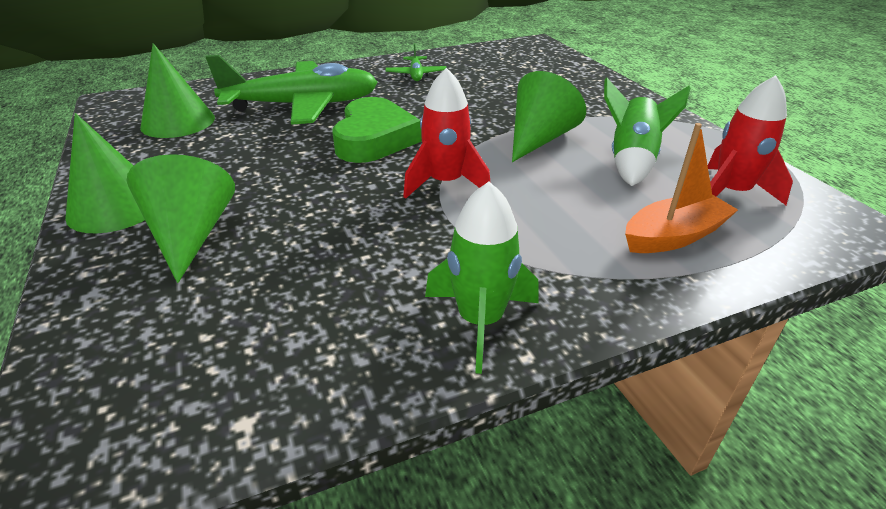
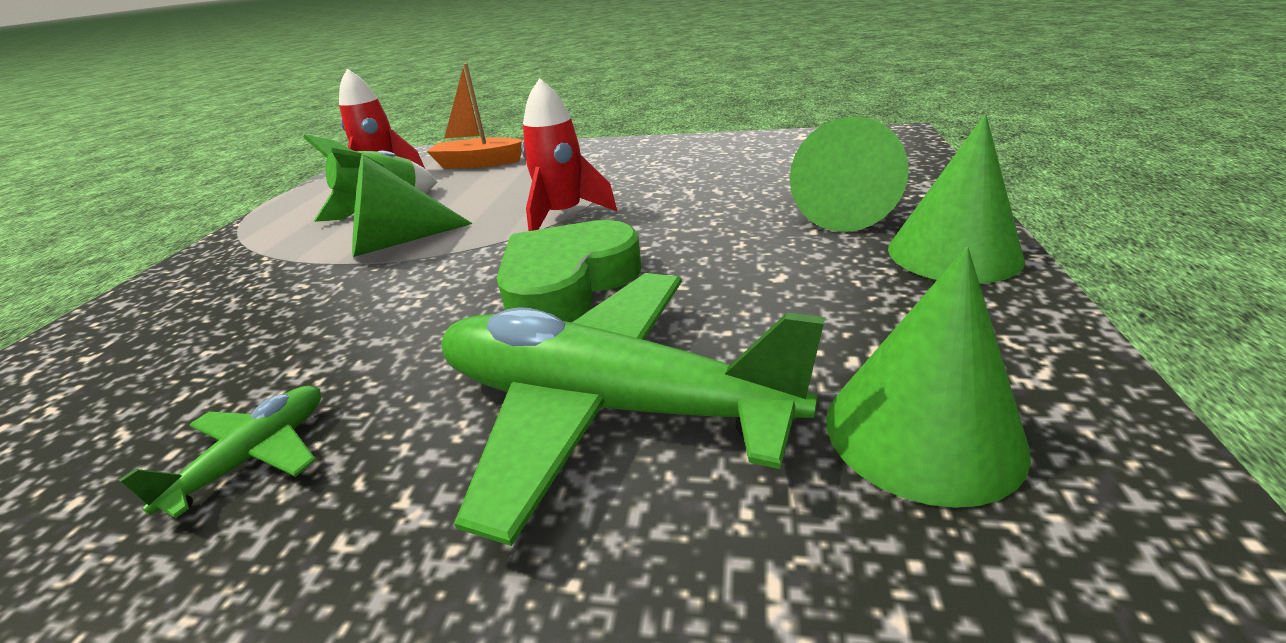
camera: 145 degrees left, 5 degrees down
green rocket [425,182,539,374] -> none

